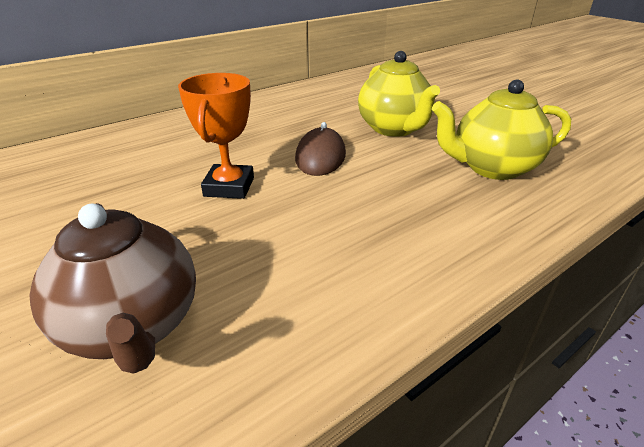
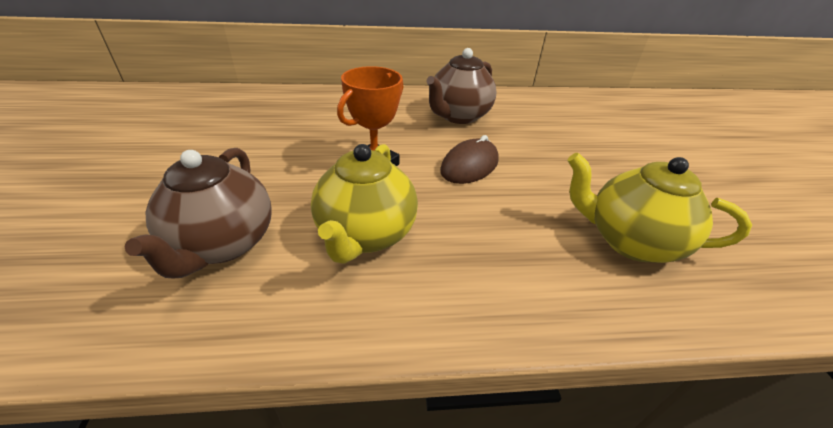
camera: 30 degrees right, 5 degrees up
yellow teapot [358,51,440,137] -> yellow teapot moved to [311,144,418,263]
none -> brown teapot [426,48,497,124]

